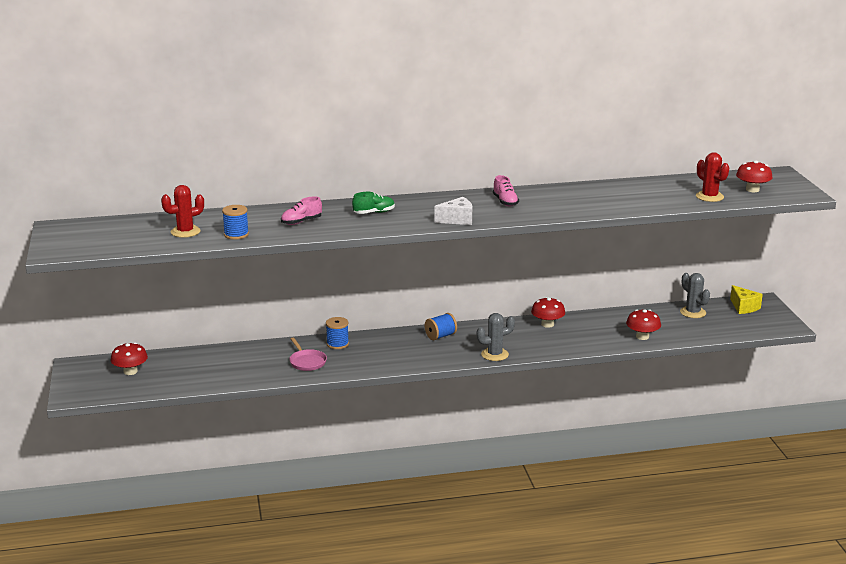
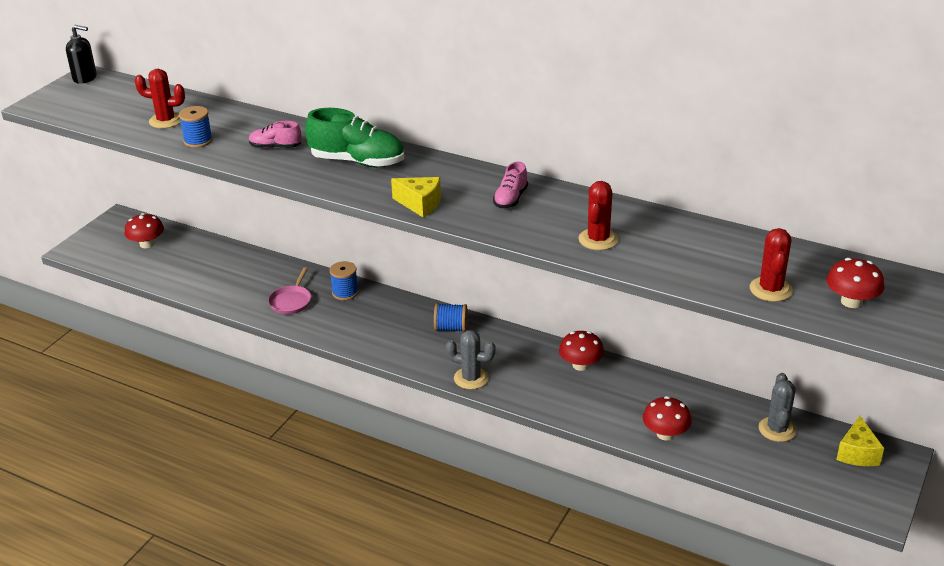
camera: 40 degrees right, 10 degrees up
green shoe [352,192,395,214] -> green shoe [305,108,404,167], size x1.83
white cheese [434,197,472,225] -> yellow cheese [391,177,441,217]
none -> black soap dispenser [66,25,97,84]
none -> red cactus [578,181,618,250]

